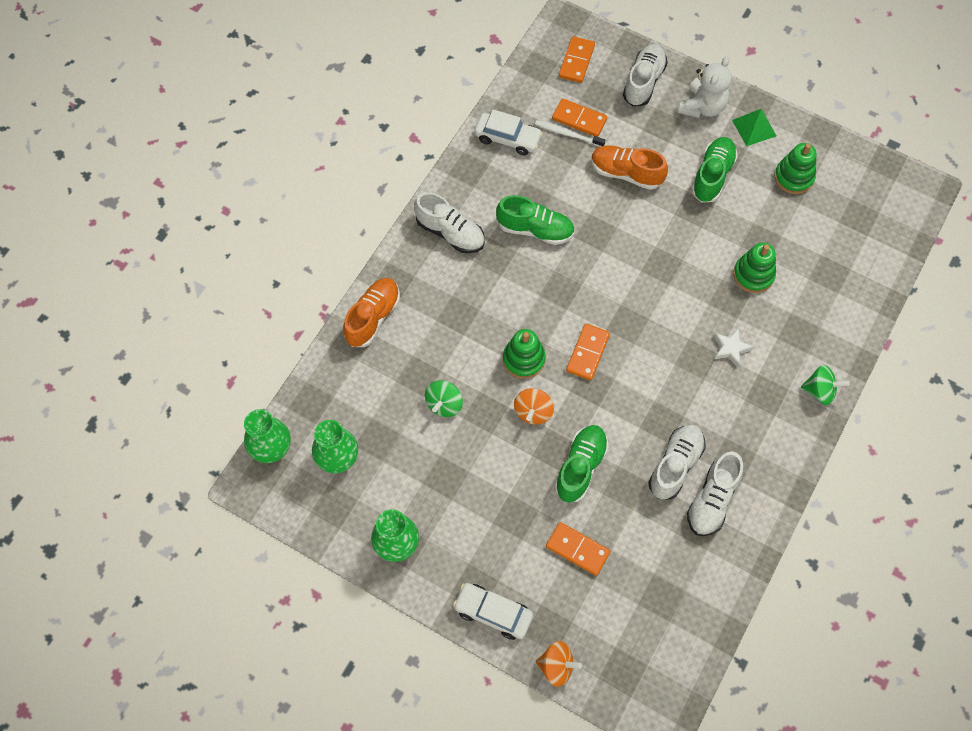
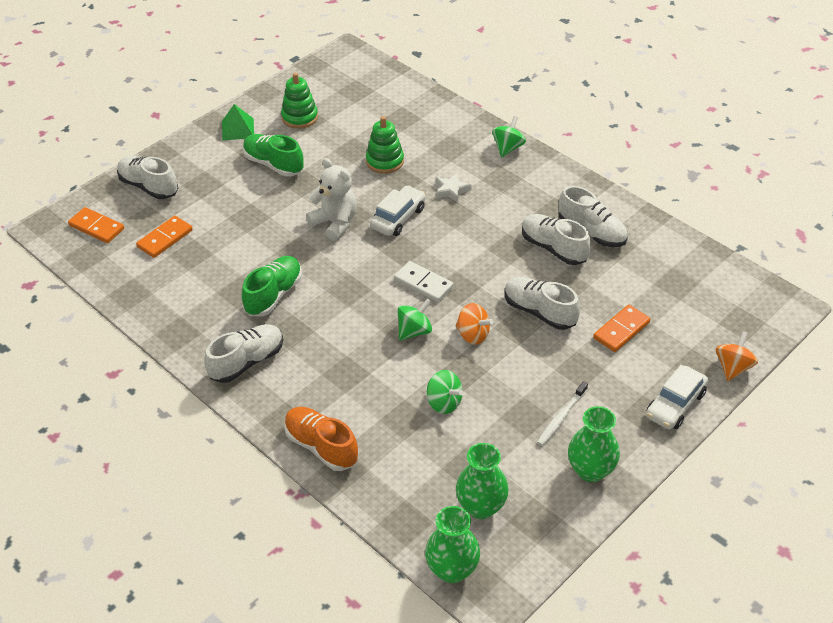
camera: 75 degrees left, 20 degrees down
white car [475,109,543,155] -> white car moved to [370,185,426,236]
green stacking toy [503,329,546,379] -> green spinning top [397,298,432,341]
white toothbrush [535,120,605,147] -> white toothbrush moved to [537,382,588,446]
green shoe [555,425,609,503] -> white shoe [505,277,580,330]
orange domino [566,324,610,380] -> white domino [394,261,453,302]
orange shoe [591,145,668,190] -> none
white teddy bear [678,56,732,118] -> white teddy bear moved to [306,158,357,241]

